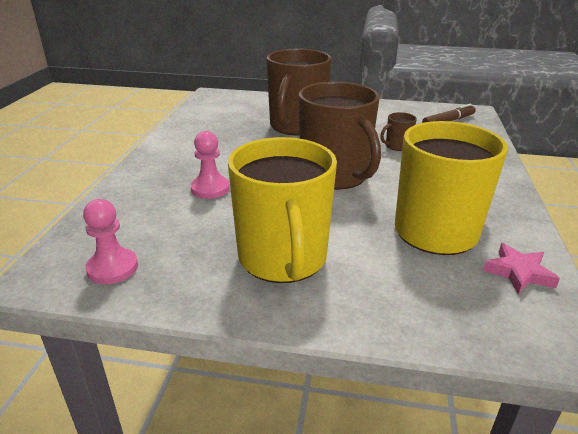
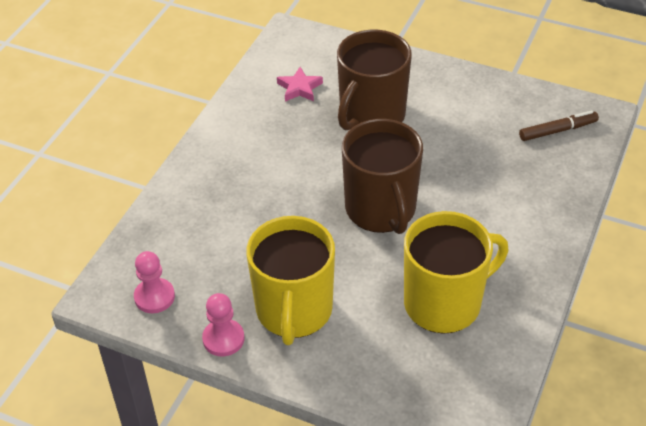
camera: 15 degrees right, 15 degrees up
pink pawn [191,131,230,199] -> pink pawn moved to [202,293,244,356]
brown mug [380,112,417,151] -> none
pink star [483,243,560,294] -> pink star moved to [277,67,323,101]

